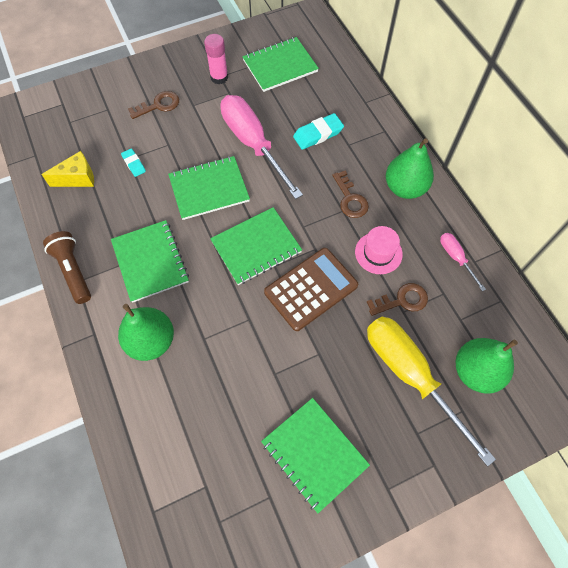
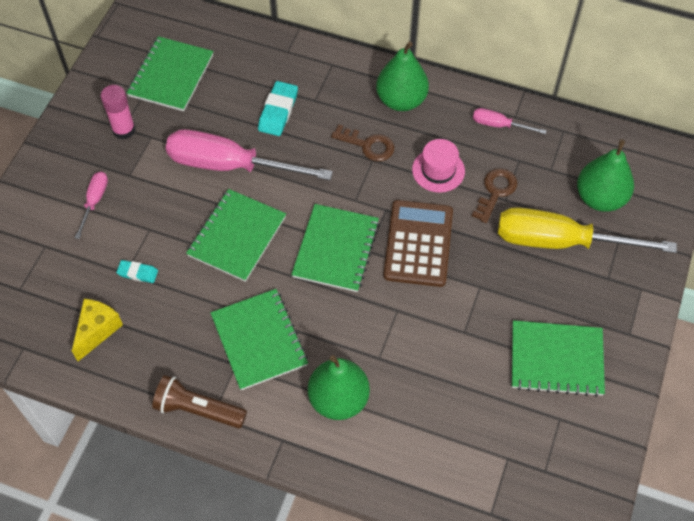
camera: 45 degrees left, 5 degrees down
green notebook [111,220,189,303] -> green notebook turned 45 degrees clockwise [210,289,308,390]
brown key [128,91,179,119] -> pink screwdriver [75,172,108,239]

